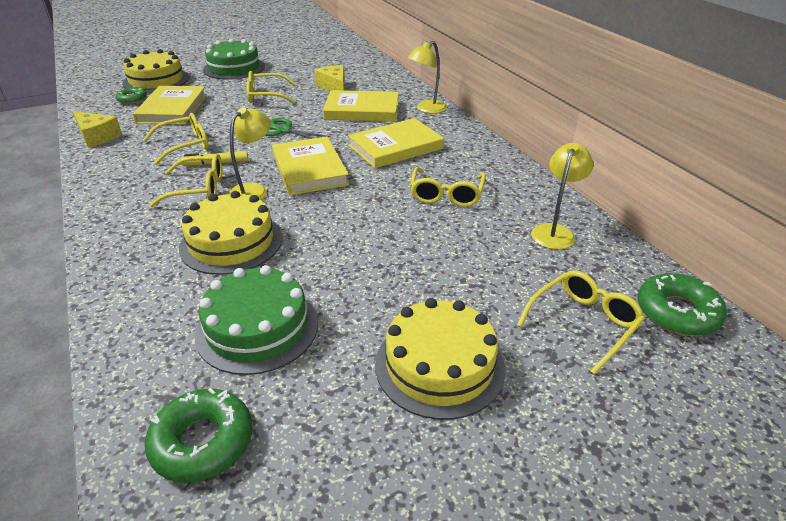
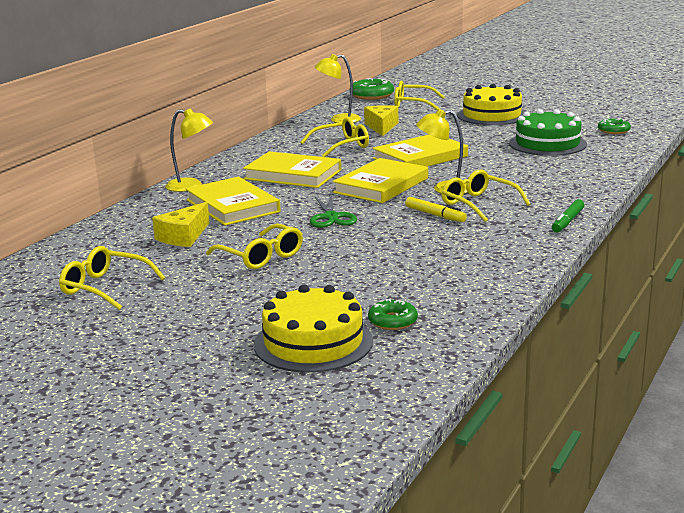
camera: 125 degrees left, 15 degrees down
yellow cheese [73,111,122,148] -> yellow cheese moved to [364,105,398,136]
yellow book [133,86,207,125] -> yellow book moved to [373,135,468,167]
yellow glasses [143,113,209,165] -> yellow glasses moved to [59,246,165,310]
green donut [145,388,252,482] -> green donut [598,118,631,134], size x0.62
yellow cake [179,191,283,275] -> none
green cake [203,38,265,80] -> none
none -> green marker [552,199,585,232]

